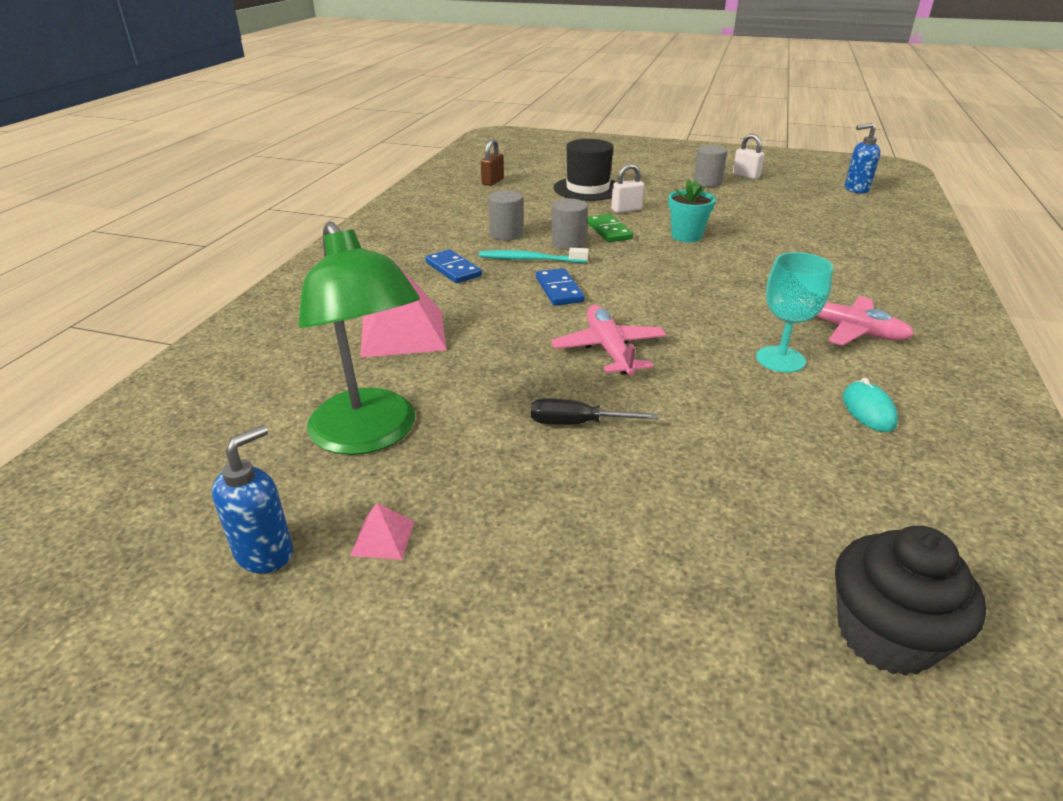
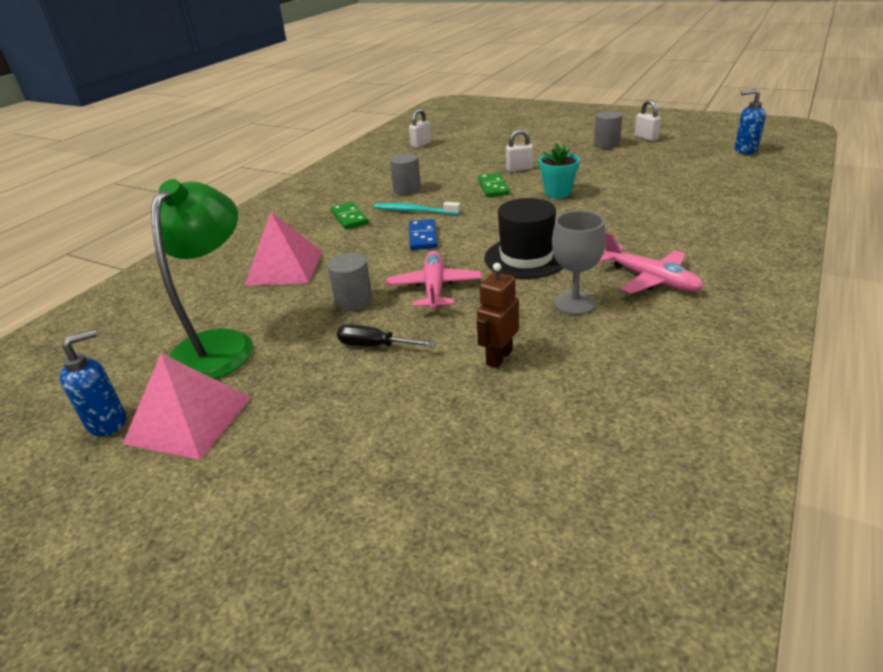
camera: 15 degrees right, 0 degrees up
green lamp [298,221,420,455] -> green lamp turned 150 degrees counterclockwise [151,179,253,379]
pink pyramid [350,503,414,560] -> pink pyramid [123,353,252,460], size x2.32
blue domino [425,249,482,283] -> green domino [331,202,368,230]
brown padlock [481,139,504,186] -> white padlock [409,109,432,148]
grey cylinder [552,199,588,250] -> grey cylinder moved to [327,253,373,311]
black hat [554,139,616,201] -> black hat moved to [485,198,563,279]
turquoise goblet [756,252,833,373] -> grey goblet [552,211,606,315]
black cupcake [835,526,986,676] -> none
turquoise mouse [843,378,898,432] -> none
none -> brown robot [477,263,519,368]

